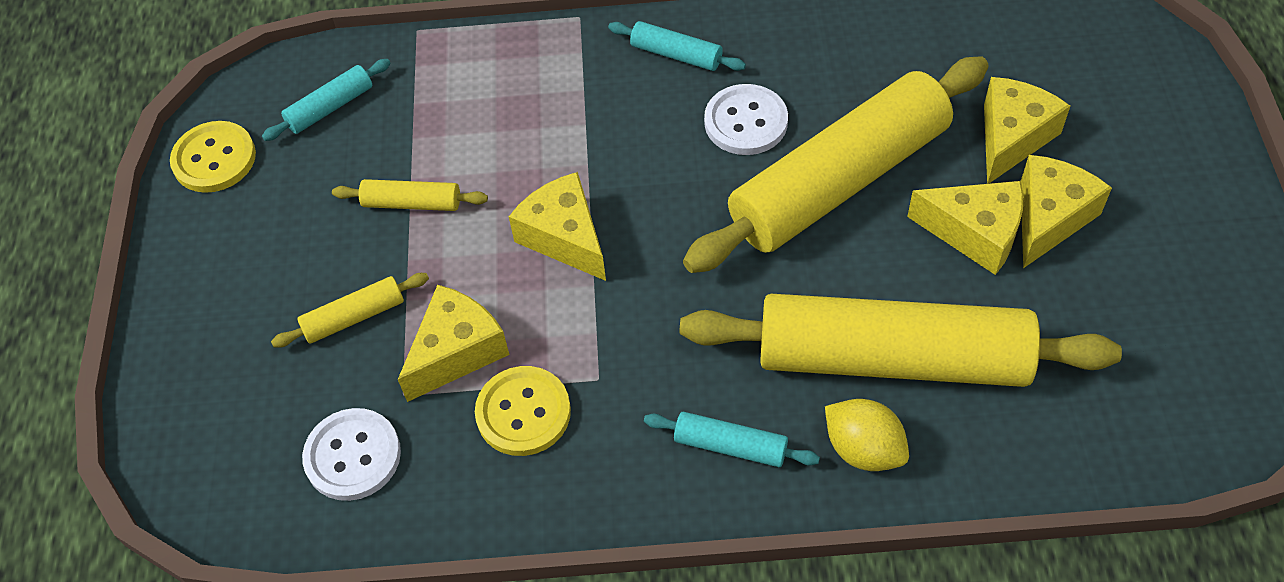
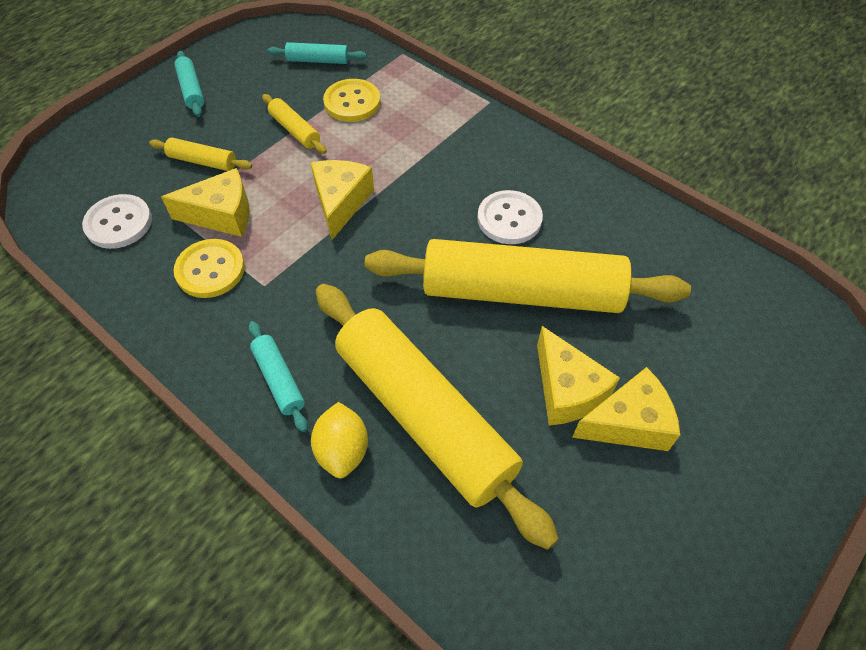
camera: 40 degrees right, 0 degrees up
yellow button [170,121,256,193] -> yellow button moved to [323,79,381,122]
turquoise rolling pin [608,21,746,71] -> turquoise rolling pin moved to [174,51,204,117]
yellow cheese [984,77,1070,184] -> none

